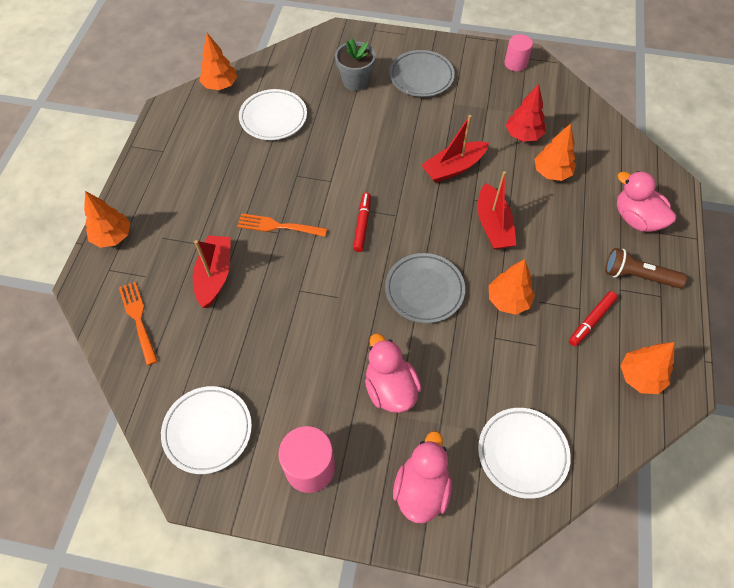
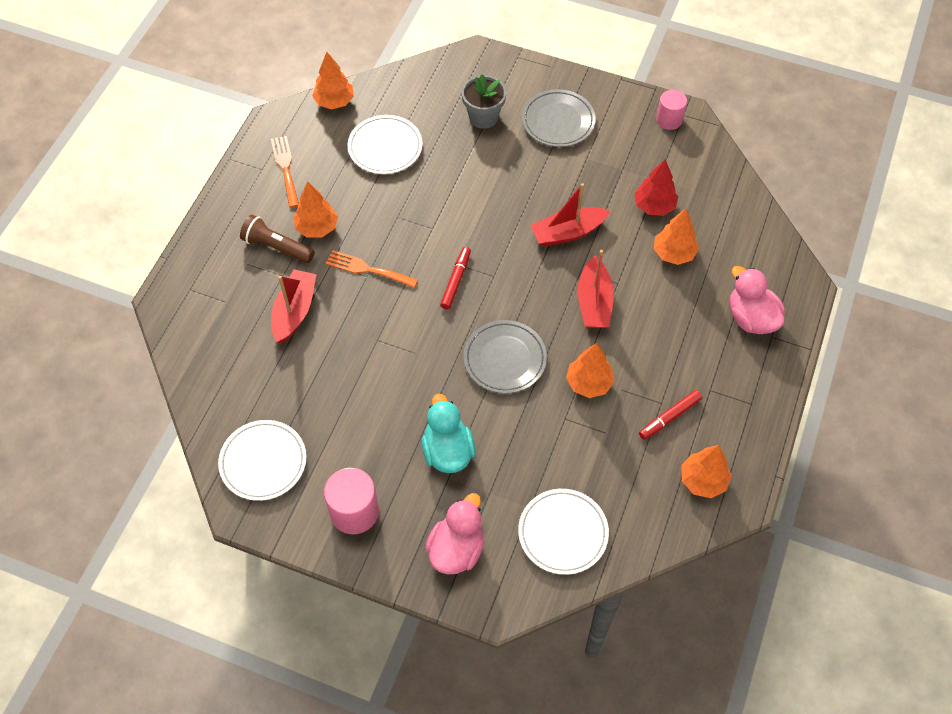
camera: 10 degrees right, 0 degrees up
orange tree [84,191,131,248] -> orange tree moved to [294,182,338,237]
orange fork [119,281,158,366] -> orange fork moved to [271,136,299,208]
pink duck [365,334,421,413] -> turquoise duck [422,394,476,473]
brown flashlight [605,248,687,288] -> brown flashlight moved to [240,215,315,263]

